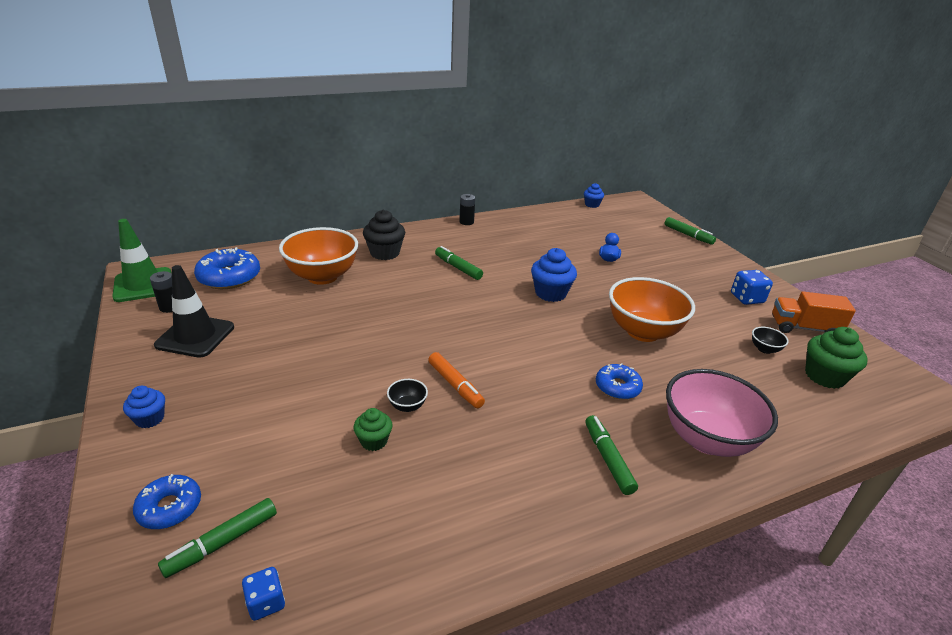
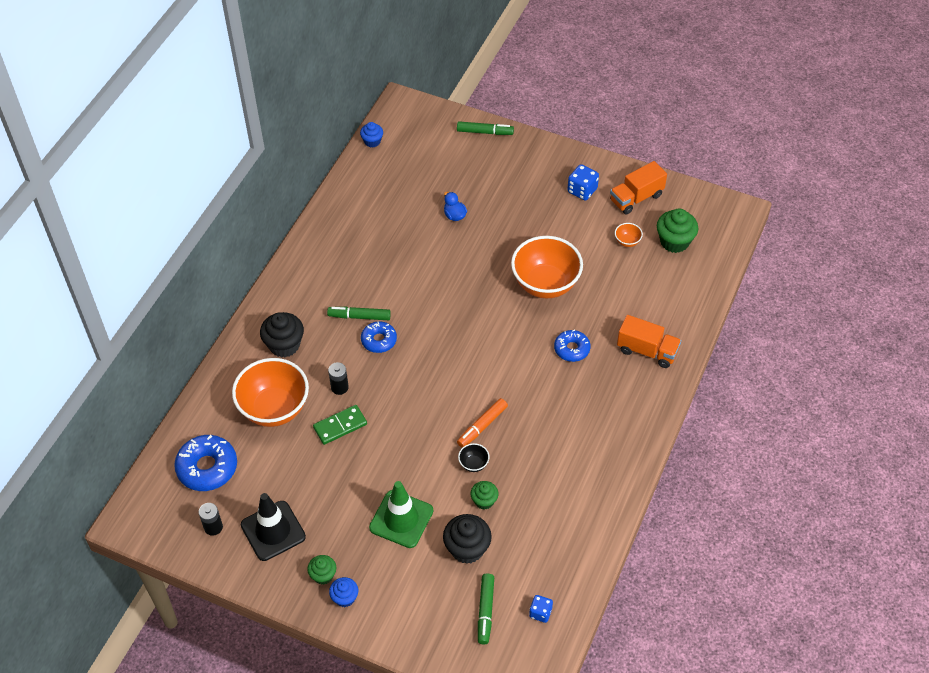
camera: 40 degrees left, 20 degrees up
green traffic cone [112,219,172,302] -> green traffic cone moved to [369,481,433,548]
blue donut [133,474,201,529] -> blue donut moved to [361,321,397,353]
orange marker [428,352,485,408] -> orange marker turned 120 degrees clockwise [457,398,508,448]
black battery [459,194,475,225] -> black battery moved to [328,362,349,395]
blue cupcake [531,248,577,302] -> none
green marker [585,415,638,495] -> none
pink bowl [666,369,778,457] -> orange truck [617,315,681,368]
black bowl [752,327,788,354] -> orange bowl [615,223,643,247]
none -> green cupcake [307,555,336,585]
none -> green domino [313,405,367,445]
none -> black cupcake [443,514,492,564]

